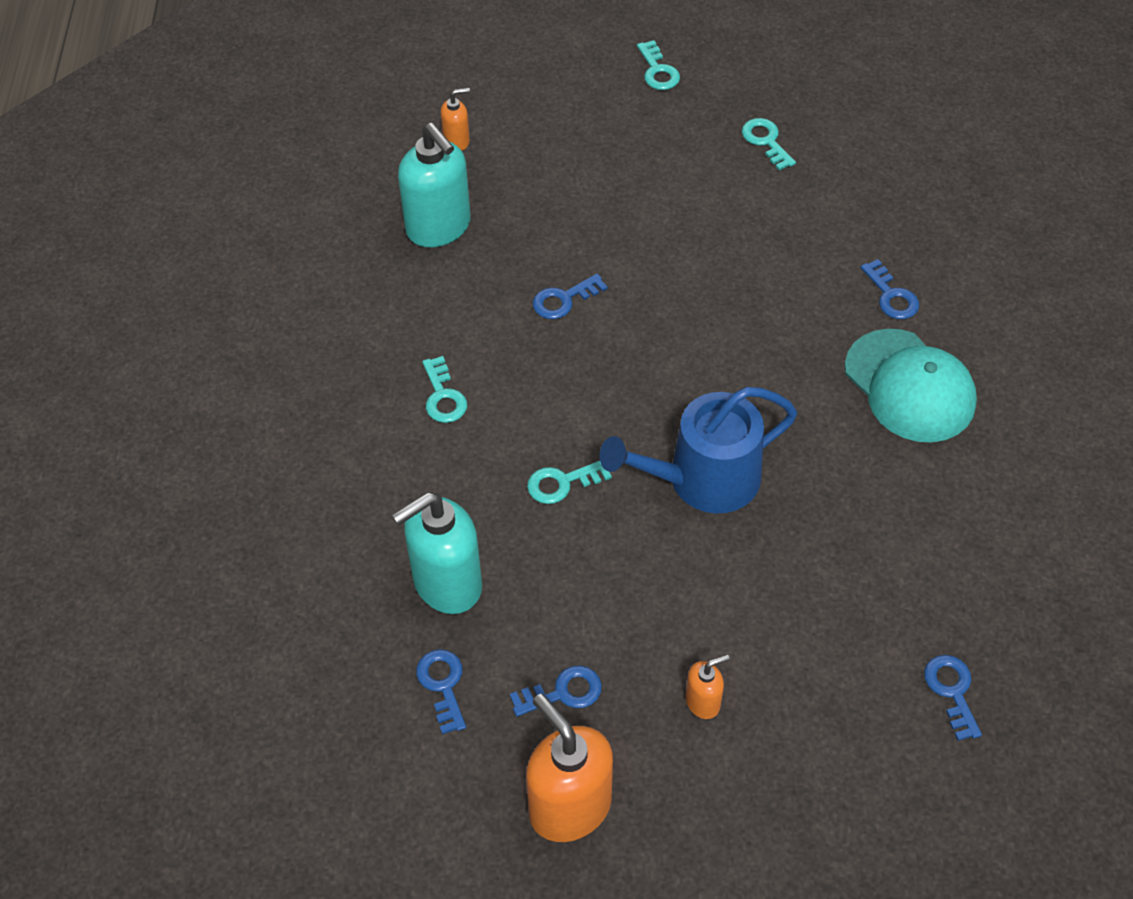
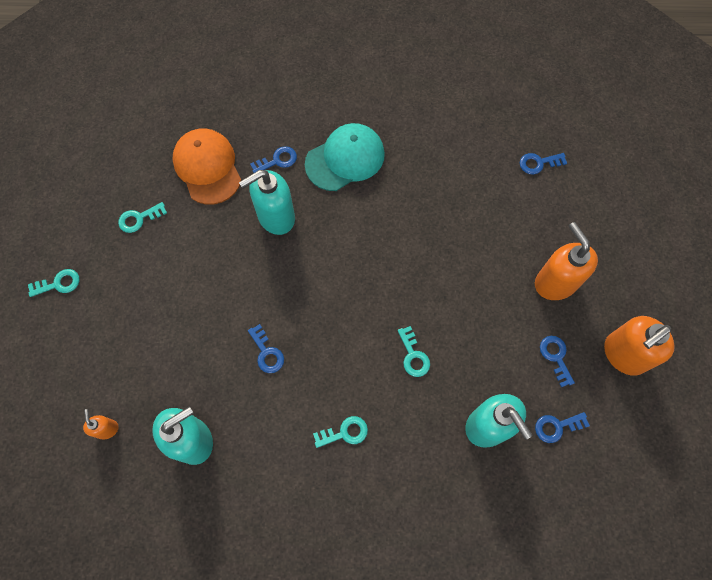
camera: 90 degrees left, 15 degrees up
blue watering can [600,387,797,514] -> none
orange soap dispenser [686,654,730,719] -> orange soap dispenser [535,222,598,300], size x2.06
none -> orange cap [172,128,241,205]
none -> turquoise soap dispenser [239,170,295,235]

